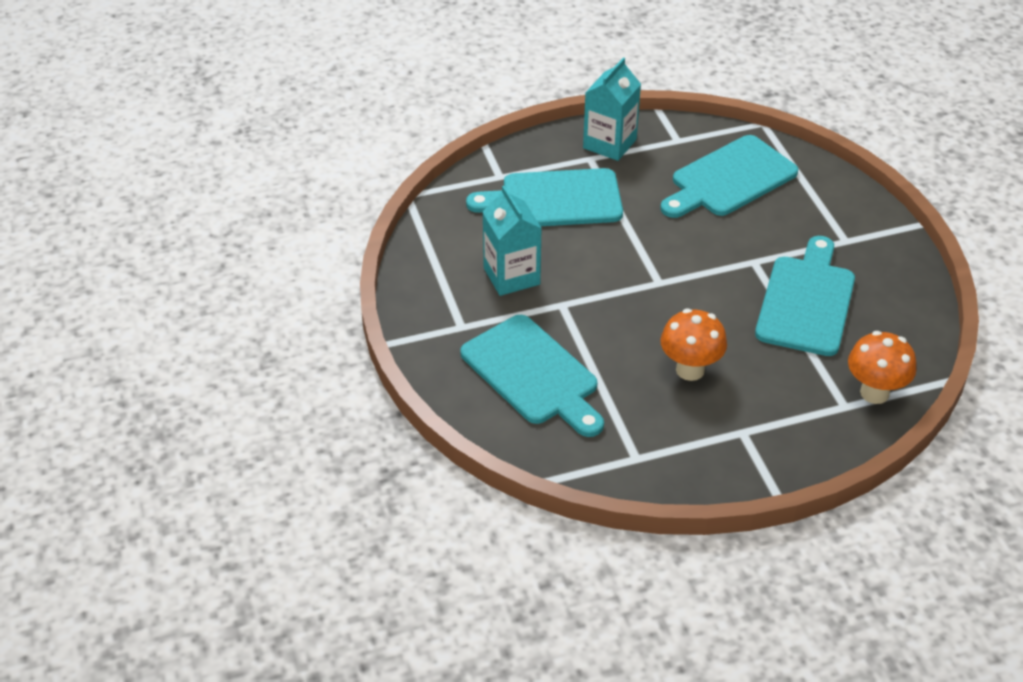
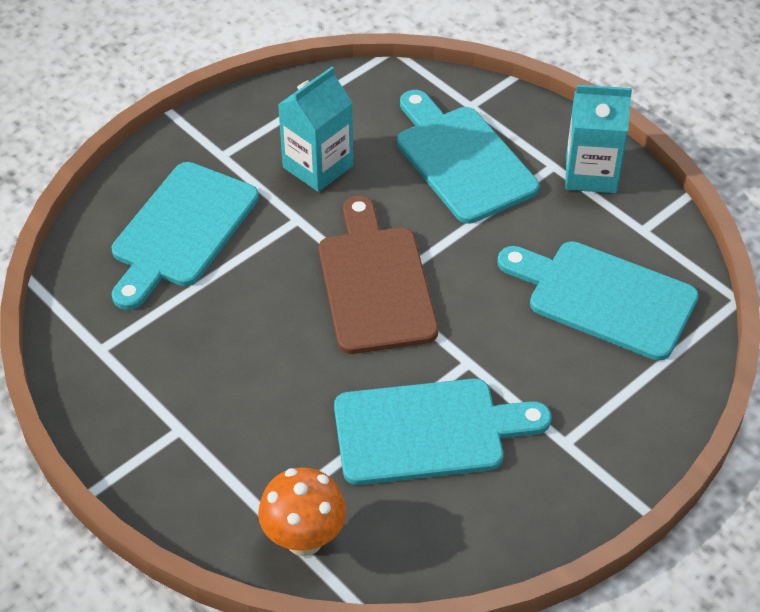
camera: 65 degrees right, 5 degrees up
orange mushroom [660,309,727,381] -> none
none -> brown cutting board [319,196,438,354]

